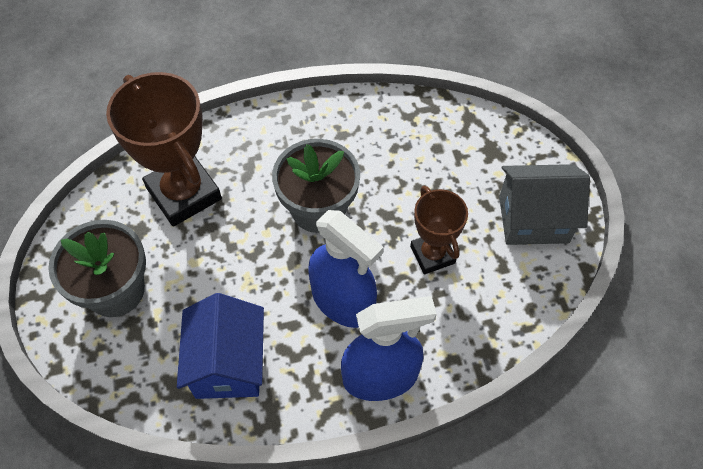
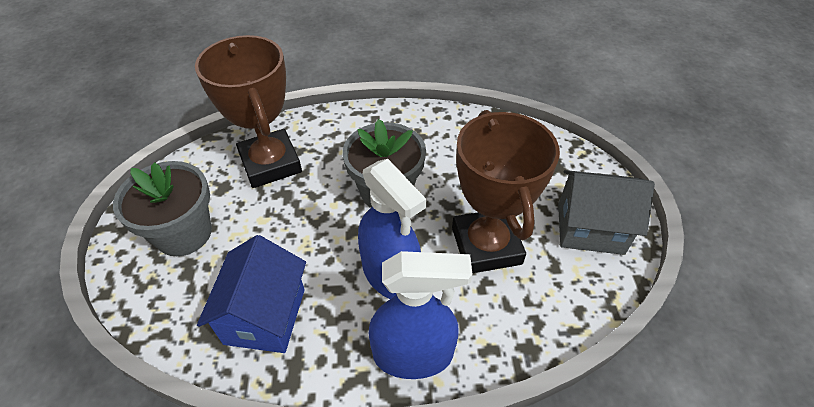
camera: 10 degrees right, 10 degrees down
brown trophy [410,186,468,274] -> brown trophy [452,110,560,273], size x1.69

